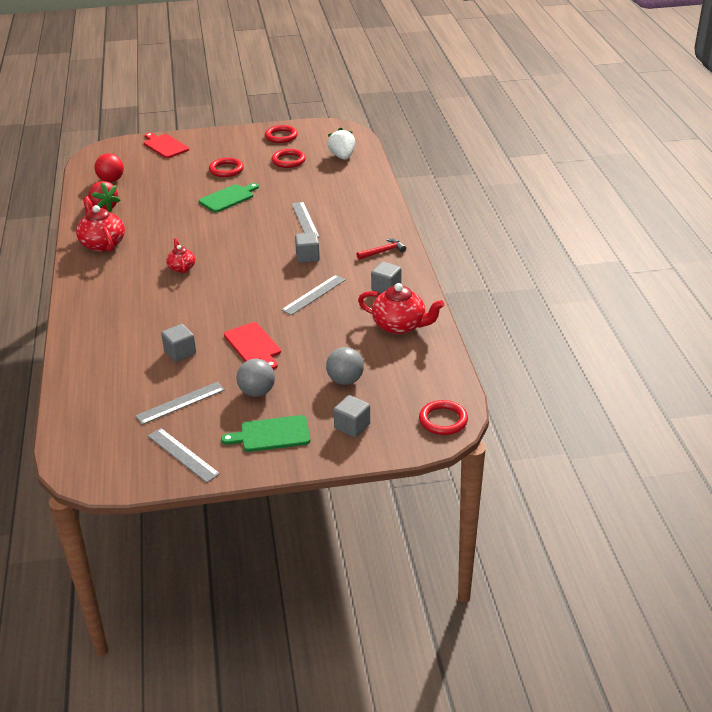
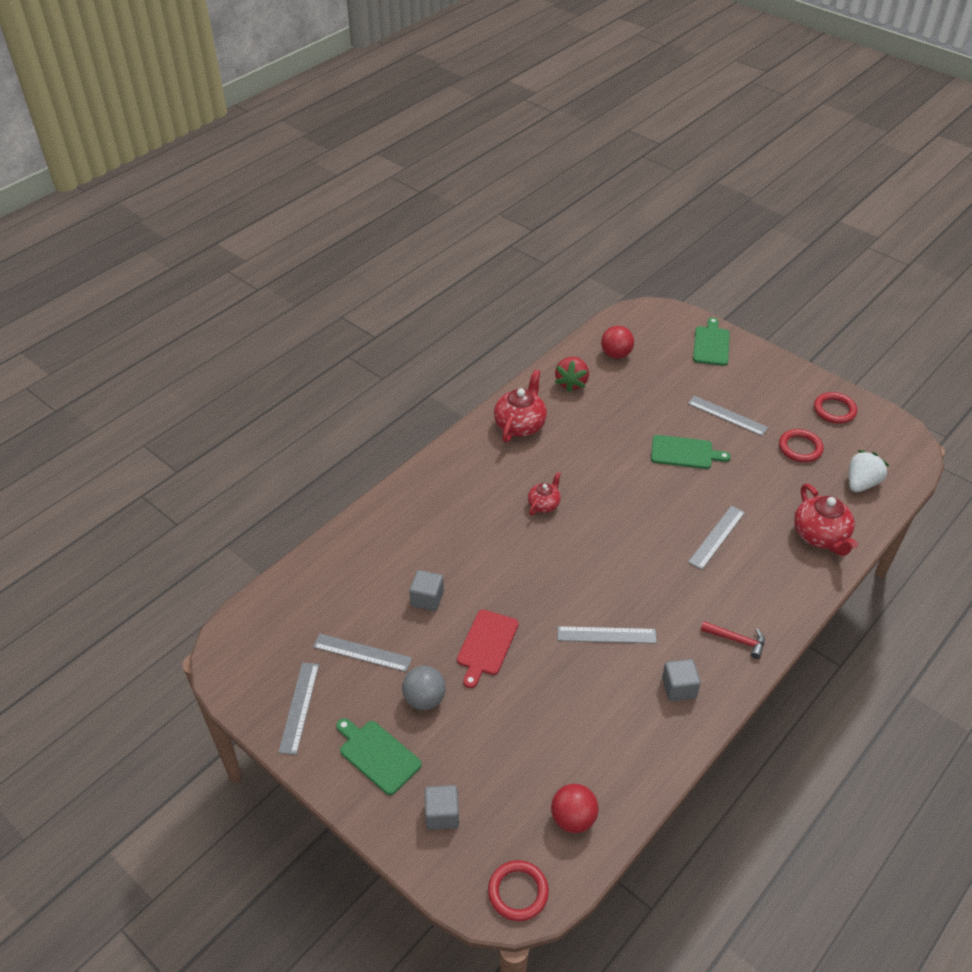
camera: 50 degrees right, 10 degrees up
red cutting board [144,133,189,158] -> green cutting board [693,317,730,366]
red ring [209,158,244,177] -> grey ruler [688,396,769,436]
grey cube [295,232,320,263] -> none
grey ball [326,347,364,385] -> none
red teapot [358,283,444,334] -> red teapot moved to [794,484,858,556]
none -> red ball [551,784,599,833]

